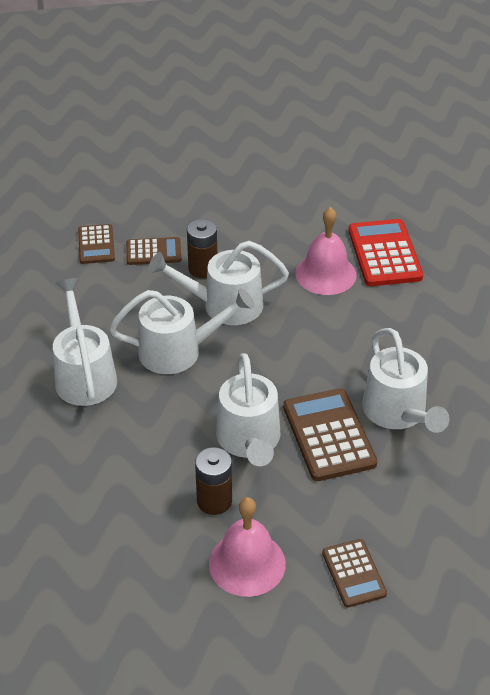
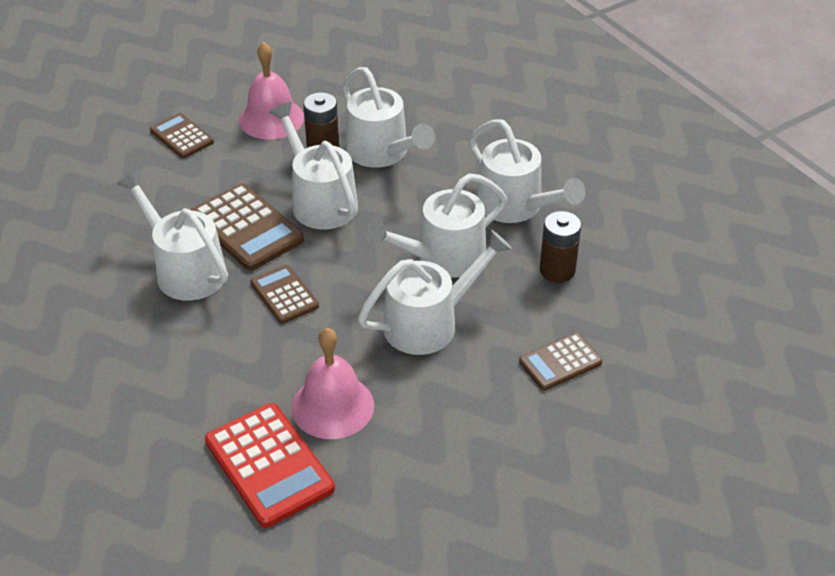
camera: 155 degrees right, 0 degrees up
brown calculator [78,224,115,264] -> brown calculator moved to [250,265,319,324]
brown battery [187,219,217,278] -> brown battery moved to [540,211,581,283]
none -> white watering can [342,67,435,168]

